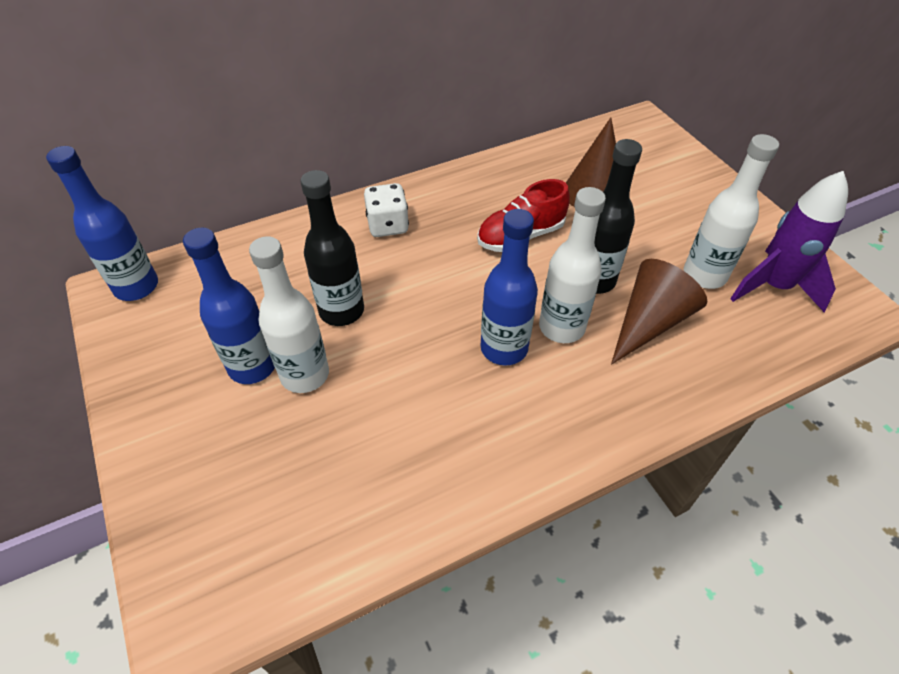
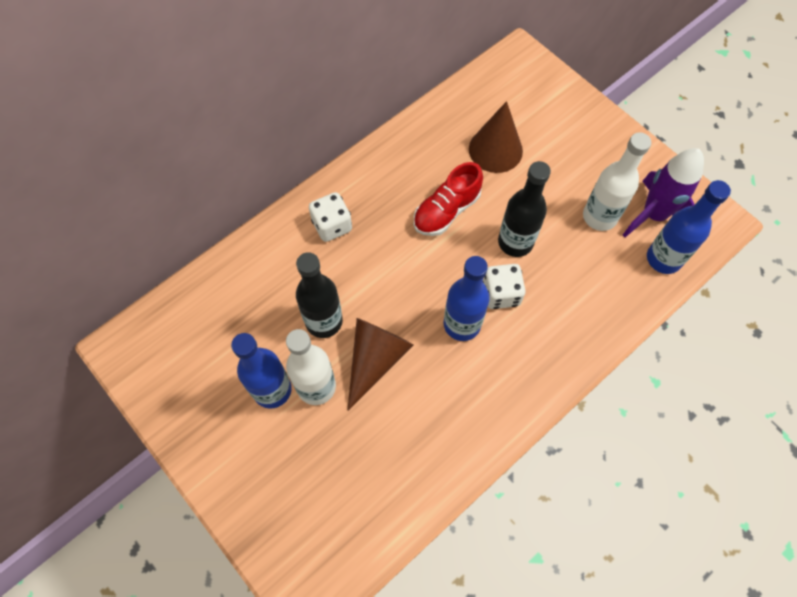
camera: 15 degrees left, 15 degrees up
blue bottle [46,146,158,301] -> blue bottle moved to [647,180,731,274]
white bottle [539,187,606,343] -> white dice [483,264,526,309]
brown cone [611,259,707,364] -> brown cone moved to [348,318,414,410]

